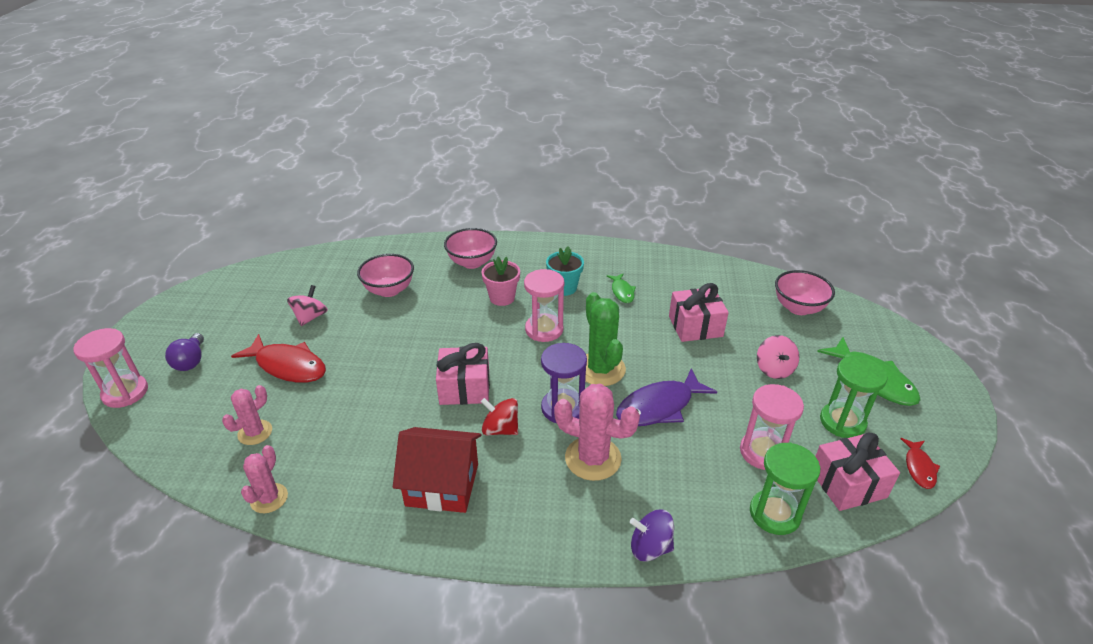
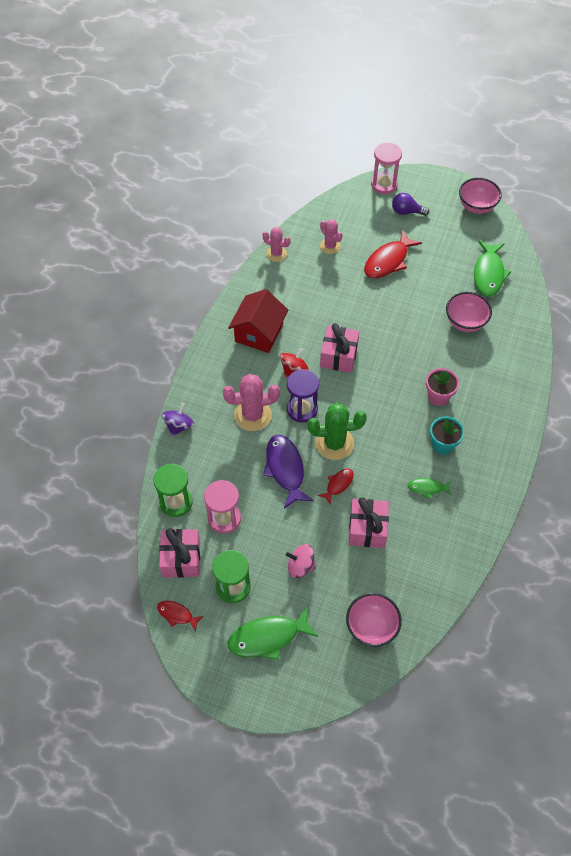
camera: 105 degrees right, 20 degrees up
pink spinning top [287,285,328,326] -> none
pink bowl [444,228,497,269] -> pink bowl moved to [459,178,501,214]
pink hourglass [524,269,564,342] -> none
pink cactus [554,384,640,481] -> pink cactus turned 45 degrees clockwise [222,374,280,431]
none -> red fish [318,469,354,505]
none -> green fish [474,240,511,297]

